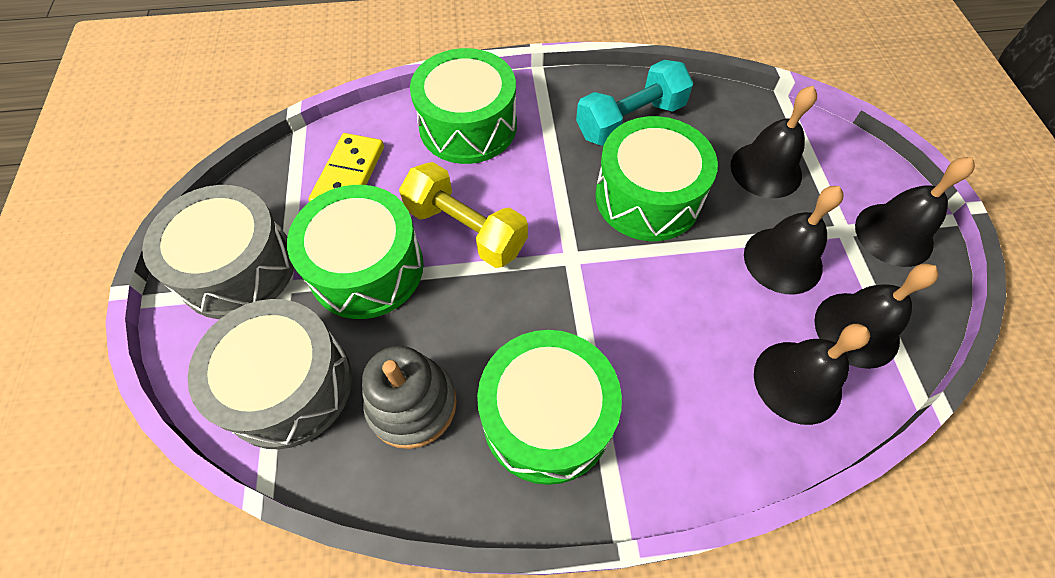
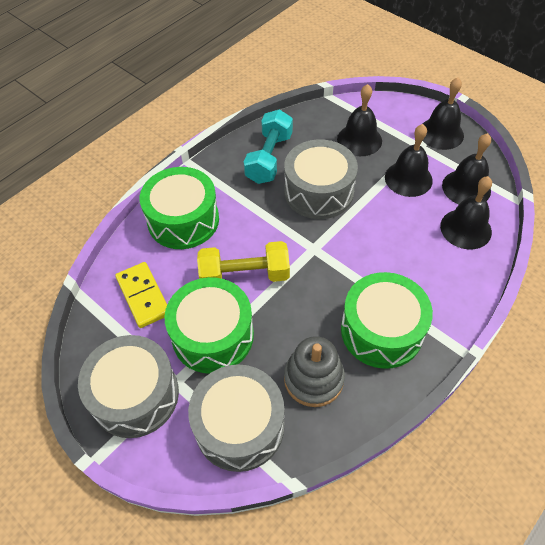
camera: 40 degrees left, 5 degrees down
green drum [595,116,718,241] -> grey drum [284,139,358,219]

